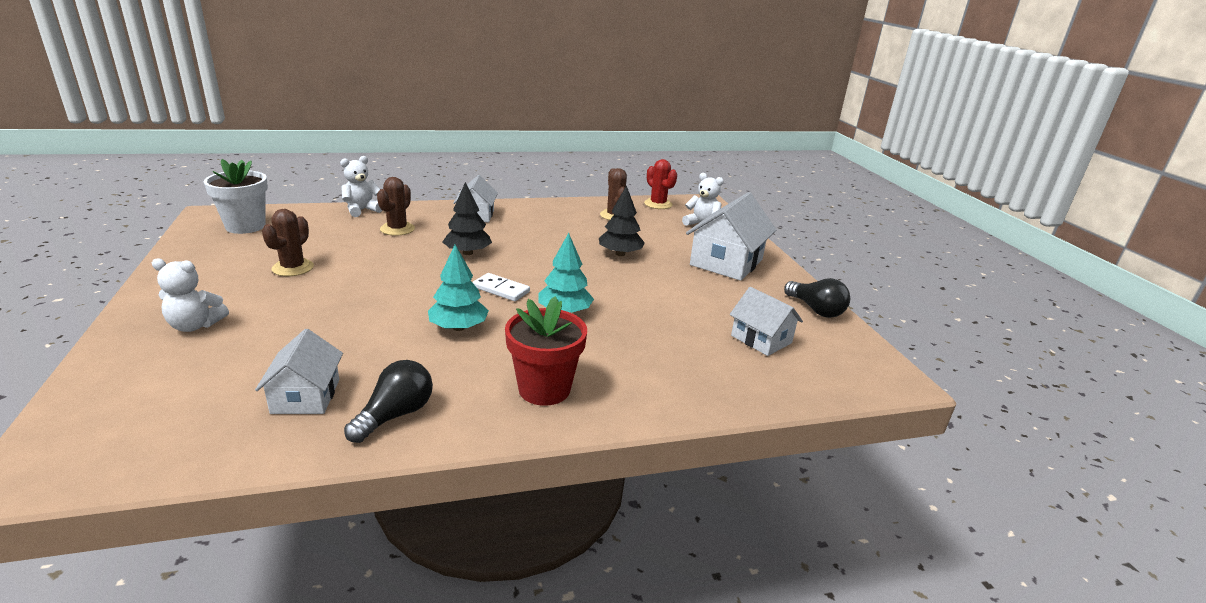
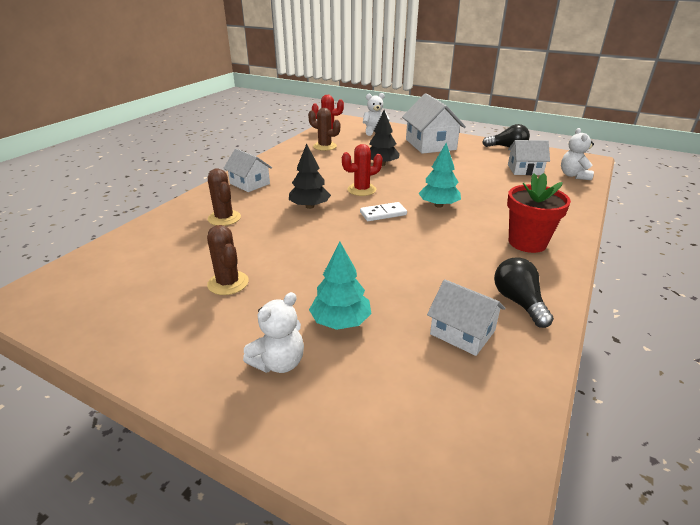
camera: 45 degrees left, 5 degrees up
white flower pot [203,159,268,234] -> none
white teddy bear [340,156,383,217] -> white teddy bear moved to [561,128,594,180]
turquoise tree [428,245,489,331] -> turquoise tree moved to [309,241,372,330]
none -> red cactus [342,144,383,196]

